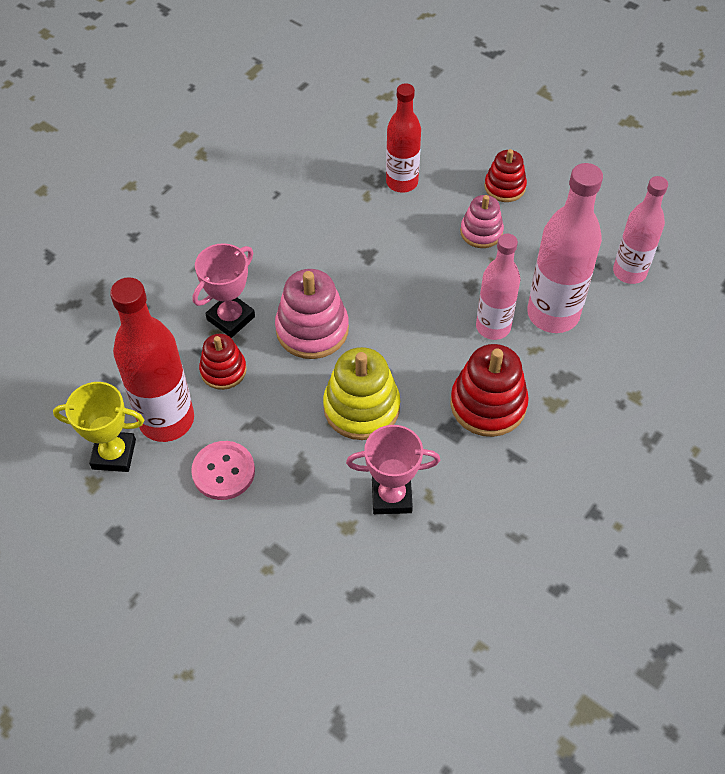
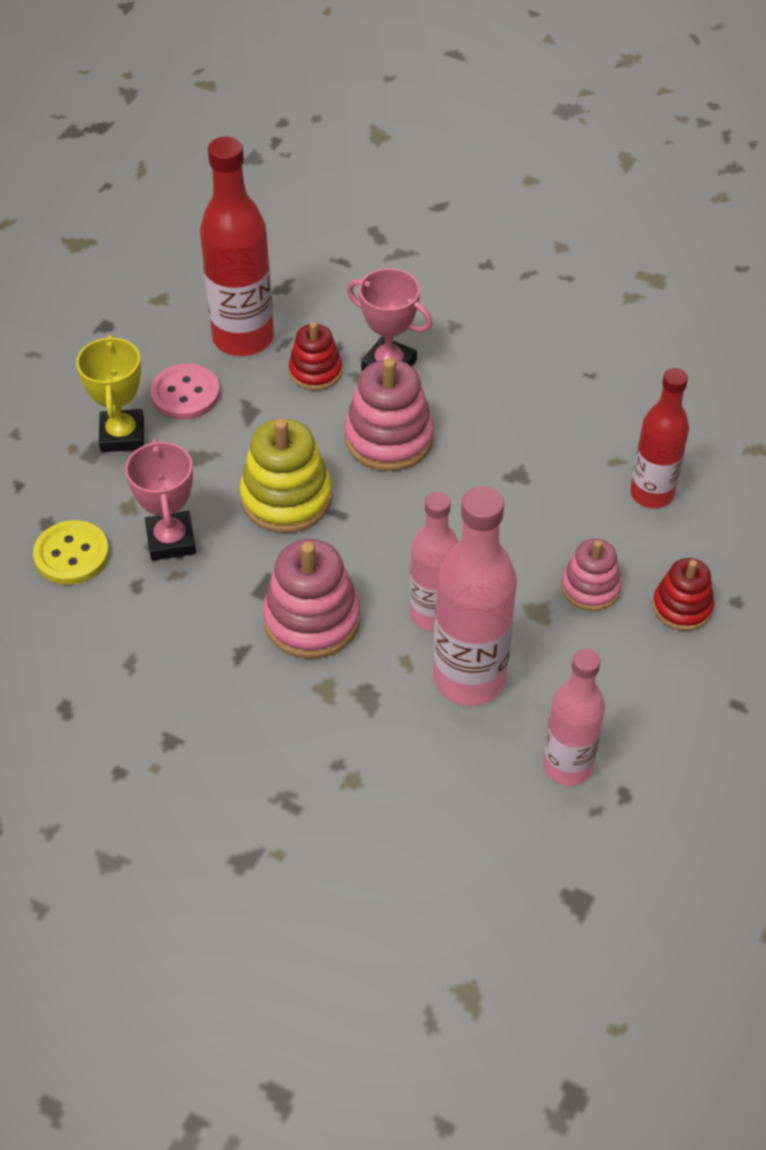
camera: 80 degrees right, 5 degrees down
yellow trophy [53,382,144,472] -> yellow trophy moved to [76,335,144,452]
red stacking toy [450,344,529,437] -> pink stacking toy [263,539,361,659]
none -> yellow button [33,520,109,585]

